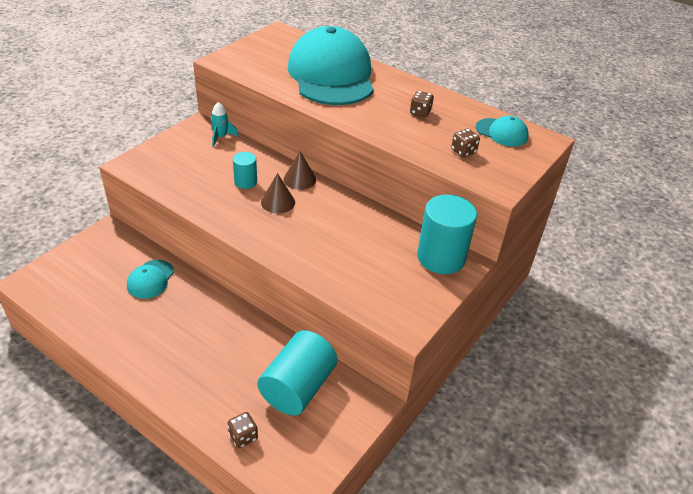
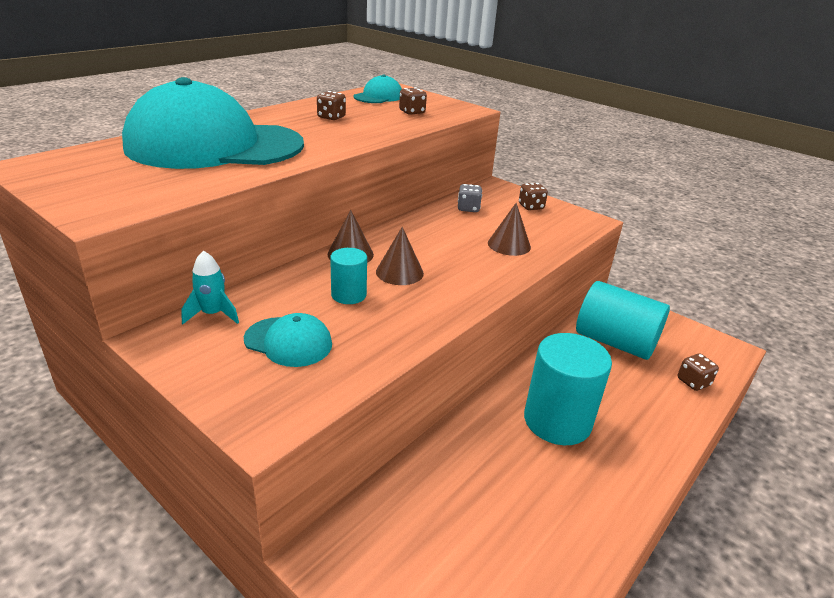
camera: 85 degrees left, 10 degrees down
turquoise cap [127,260,174,299] -> turquoise cap moved to [244,313,332,367]
turquoise cylinder [417,194,477,274] -> turquoise cylinder moved to [524,333,612,445]
none -> grey dice [458,184,482,212]
none -> brown cone [488,203,531,256]
none -> brown dice [519,183,548,210]

